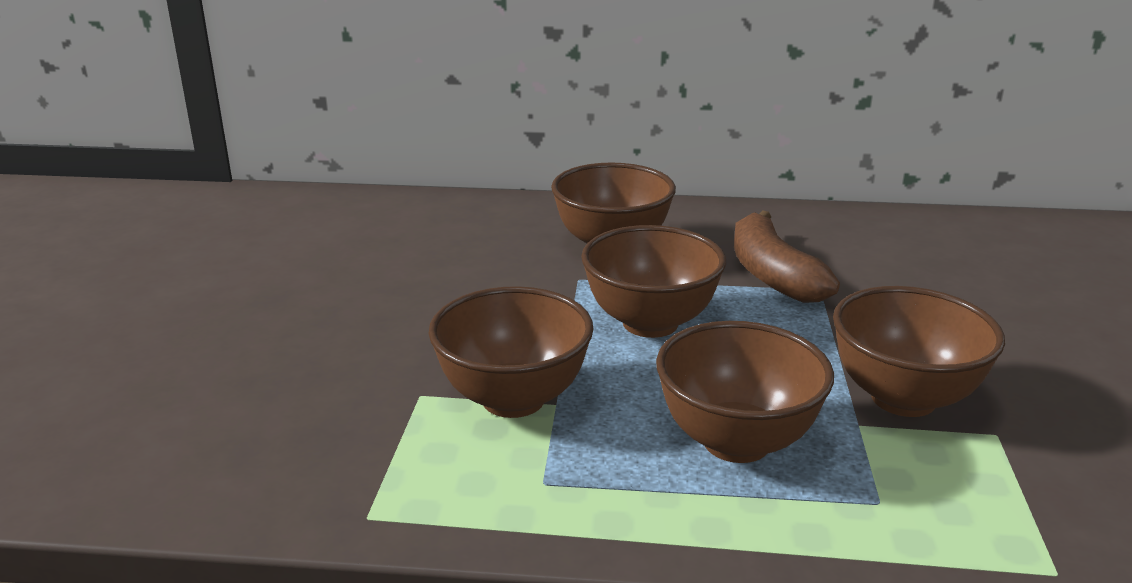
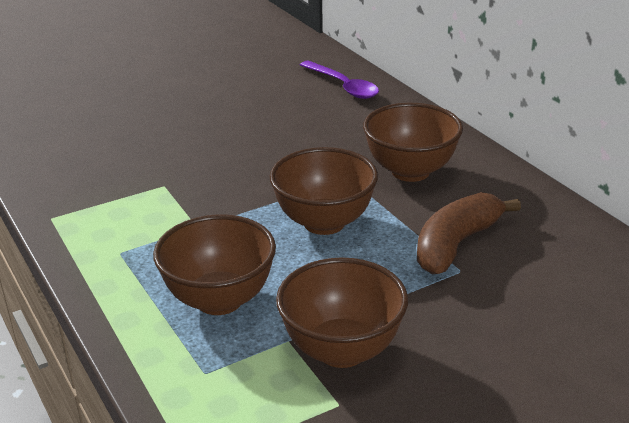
camera: 55 degrees right, 5 degrees up
brown bowl [428,286,594,418] -> none
none -> purple spoon [300,61,379,99]

